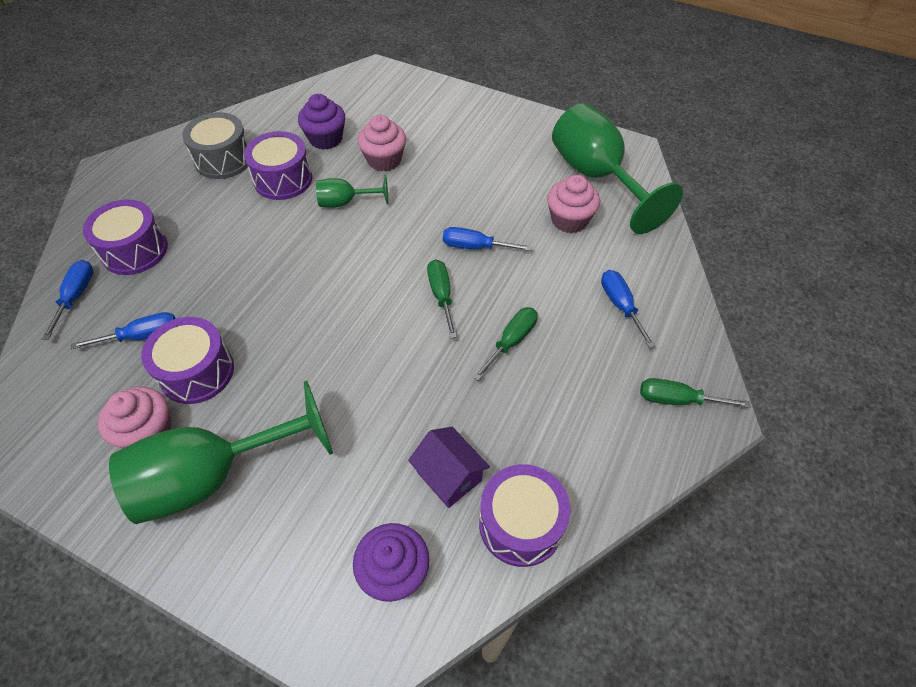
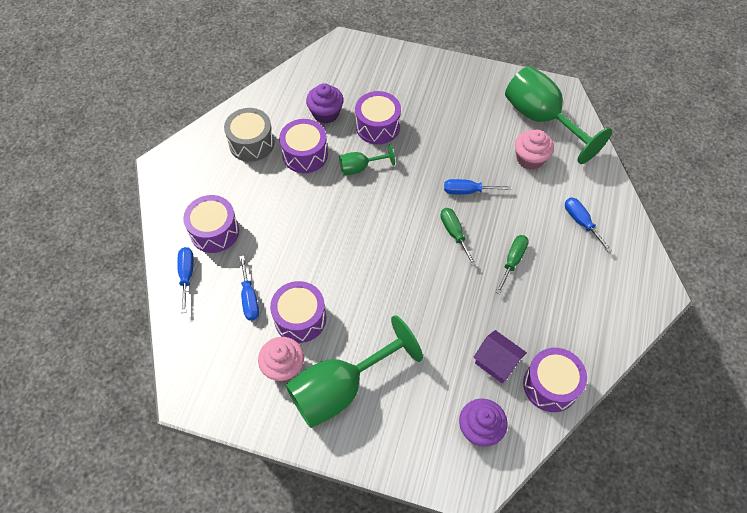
camera: 10 degrees left, 5 degrees up
blue screwdriver [71,312,176,349] -> blue screwdriver turned 105 degrees clockwise [239,255,259,321]
pink cupcake [358,115,406,171] -> purple drum [355,91,401,144]
green screwdriver [640,378,751,408] -> none

